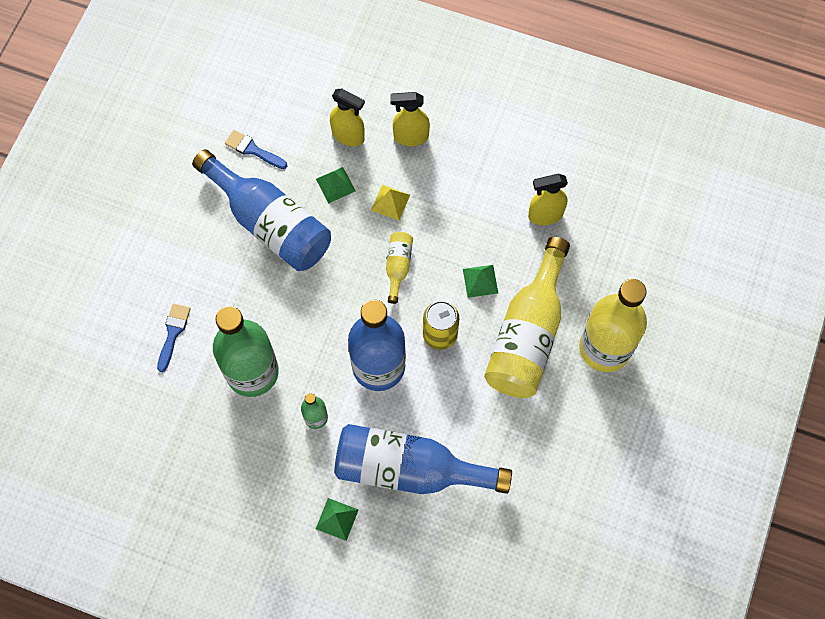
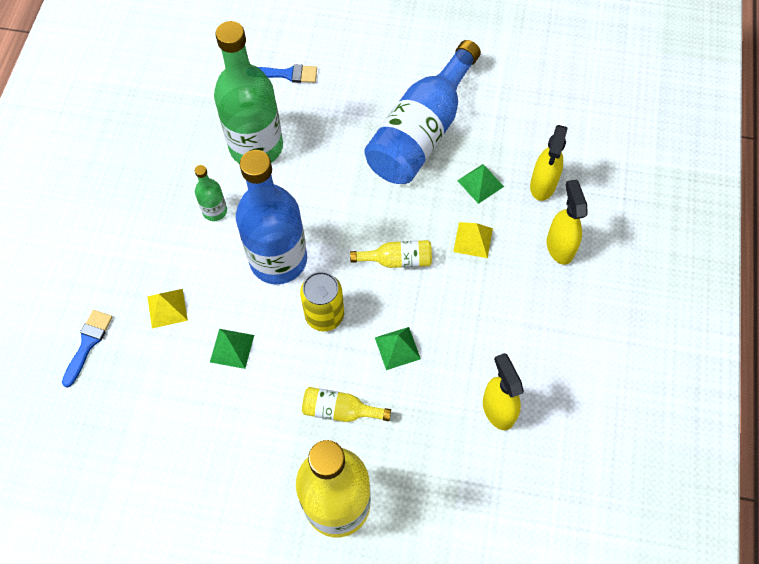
camera: 80 degrees right, 5 degrees down
blue brush [225,130,287,169] -> blue brush moved to [62,310,112,388]
green pyramid [316,498,359,541] -> green pyramid moved to [210,329,254,369]
blue bottle [334,424,512,494] -> yellow pyramid [147,289,188,328]
yellow bottle [484,237,570,398] -> yellow bottle [302,387,391,422], size x0.44

